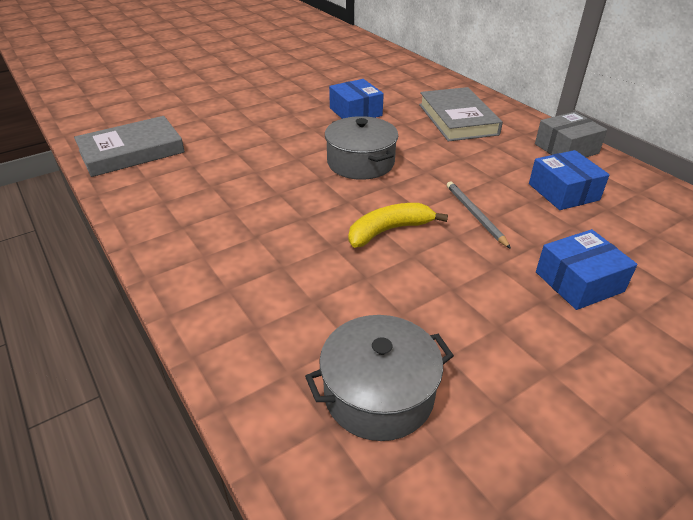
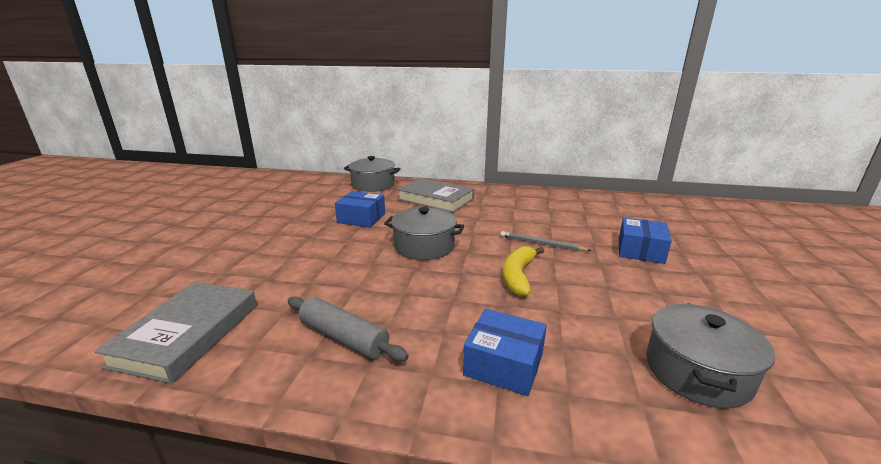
camera: 45 degrees left, 15 degrees down
blue box [529,150,610,210] -> blue box moved to [463,309,547,396]
grey box [535,112,607,157] -> none
none -> grey rolling pin [288,296,409,362]
none -> grey pot [344,156,400,192]

